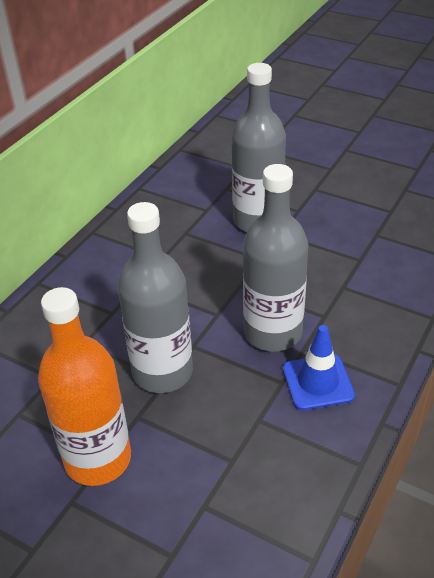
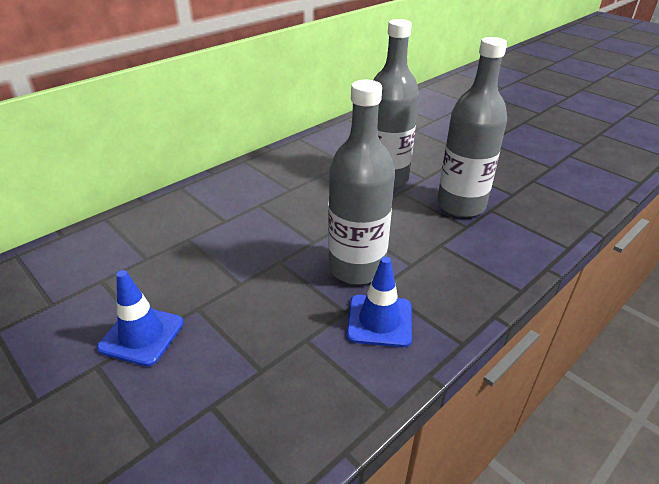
camera: 15 degrees right, 5 degrees down
orange bottle [38,287,131,486] -> blue traffic cone [97,270,184,367]
grey bottle [118,202,193,393] -> grey bottle moved to [437,37,507,217]

